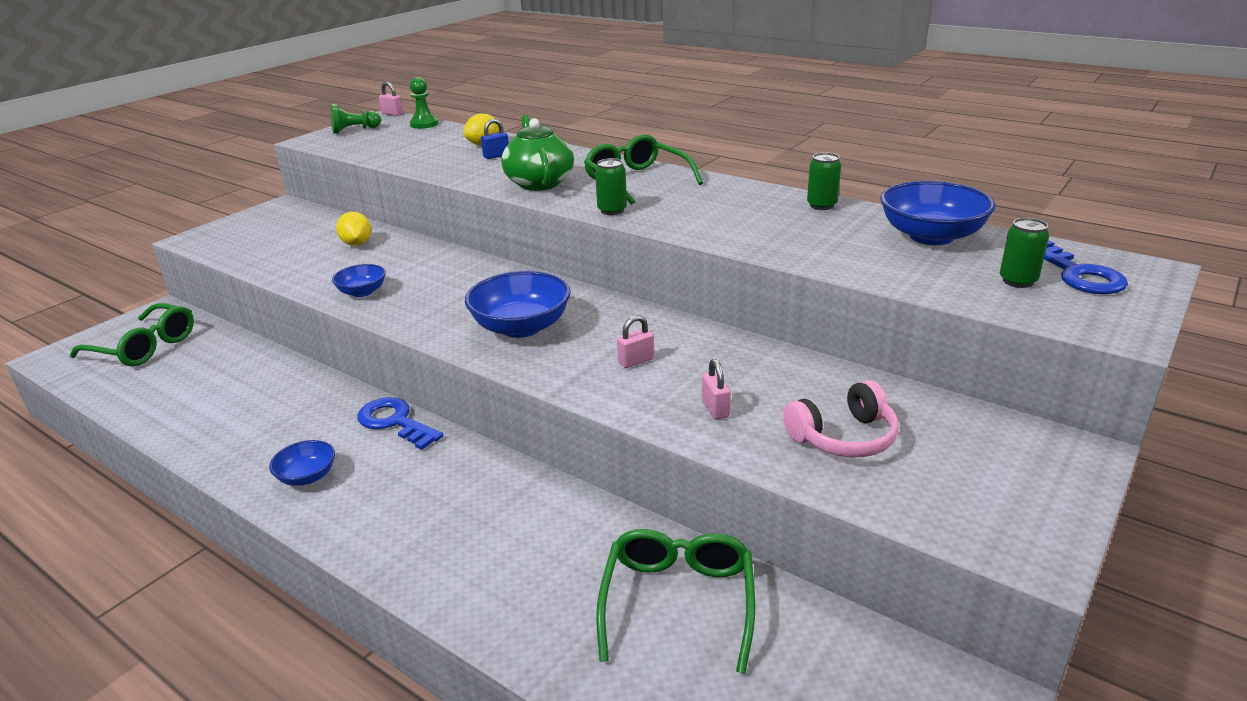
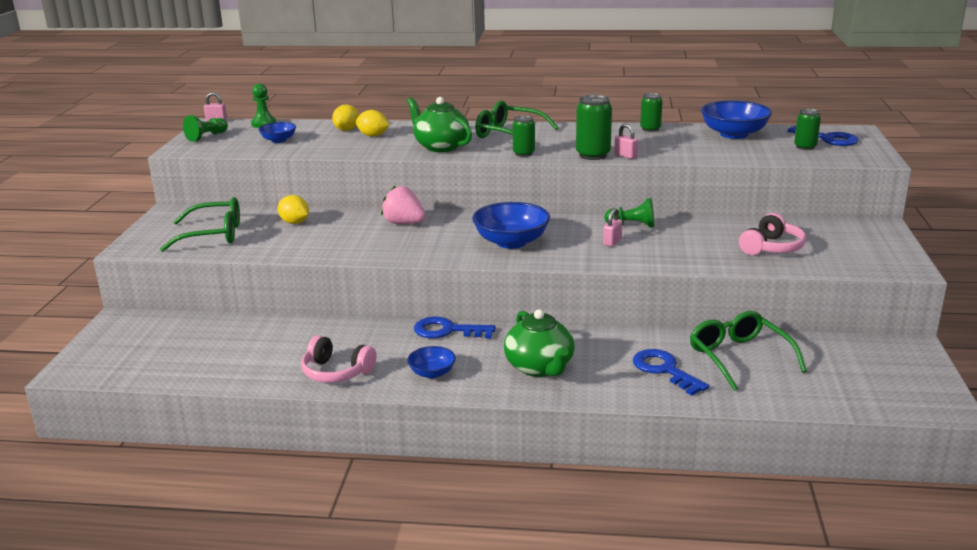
camera: 30 degrees left, 5 degrees down
green glasses [70,303,194,366] -> green glasses moved to [160,197,240,252]
blue bowl [332,264,386,297] -> blue bowl moved to [258,122,296,143]
blue padlock [481,119,509,159] -> yellow lemon [356,110,390,137]
pink padlock [702,359,731,419] -> pink padlock moved to [614,124,638,159]
none -> pink headphones [301,335,376,383]
none -> pink strawberry [381,186,426,224]
none -> green teapot [504,309,575,377]
none -> green can [576,95,612,160]
none -> green pawn [605,198,654,227]
none -> blue key [633,349,709,396]

